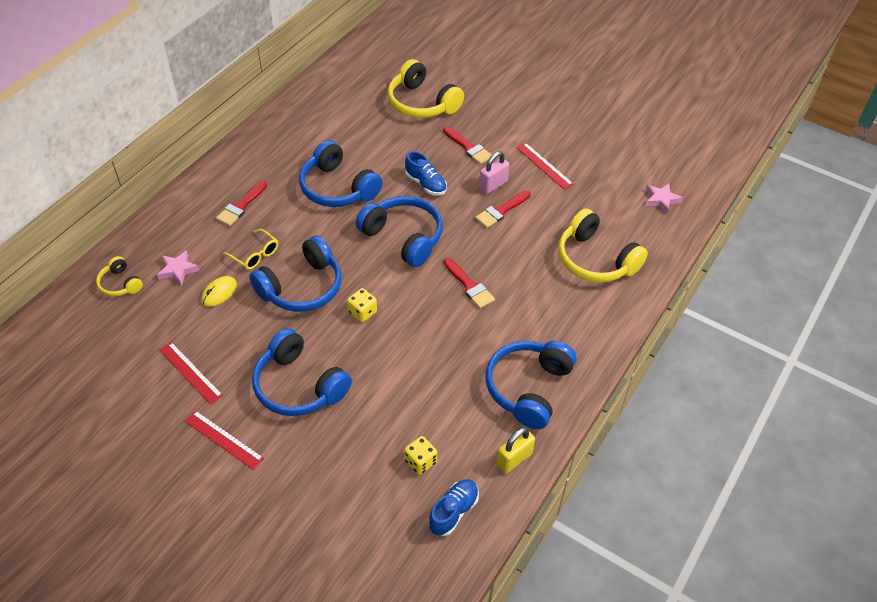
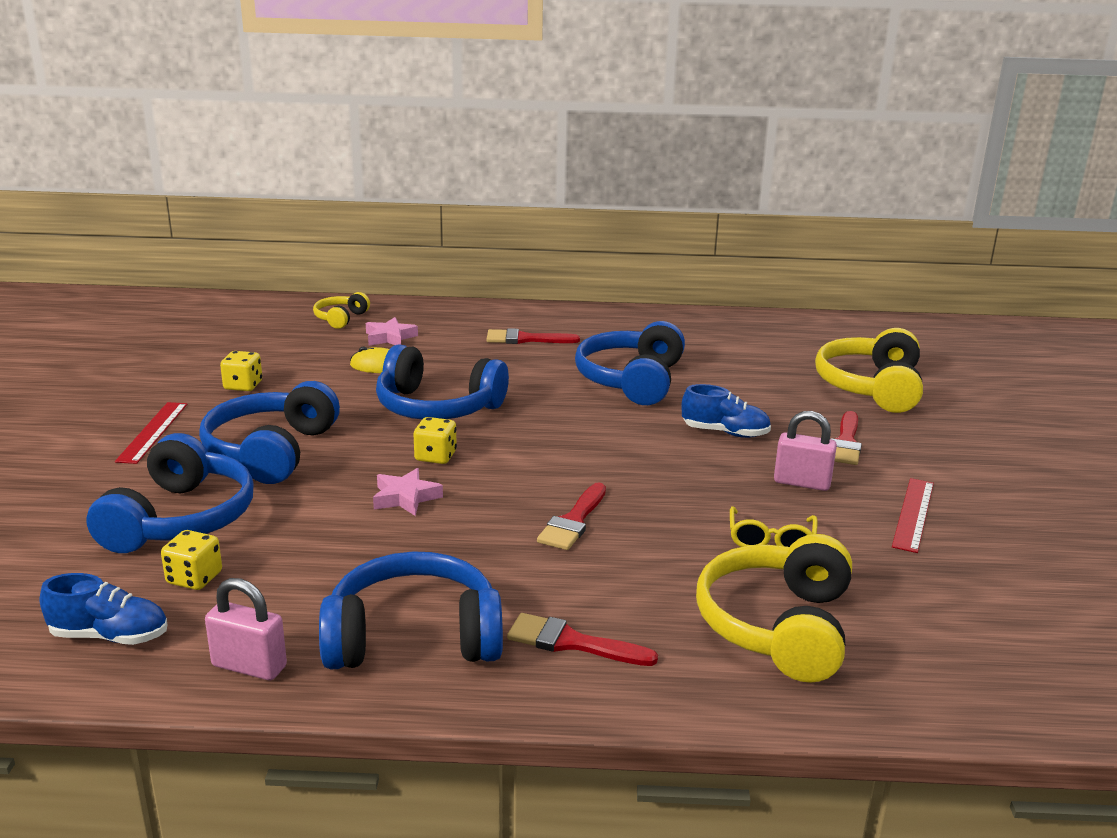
camera: 60 degrees right, 25 degrees down
red ruler [159,342,223,404] -> yellow dice [220,351,262,391]
yellow glasses [223,229,278,270] -> yellow glasses moved to [730,506,818,547]
blue headphones [356,196,443,267] -> blue headphones moved to [86,433,254,553]
blue shoe [405,151,447,195] -> blue shoe turned 90 degrees counterclockwise [682,384,771,438]
red brush [475,191,531,228] -> red brush moved to [507,613,658,666]
yellow padlock [496,427,535,474] -> pink padlock [205,578,287,680]
pink star [645,183,683,214] -> pink star moved to [373,468,443,516]

